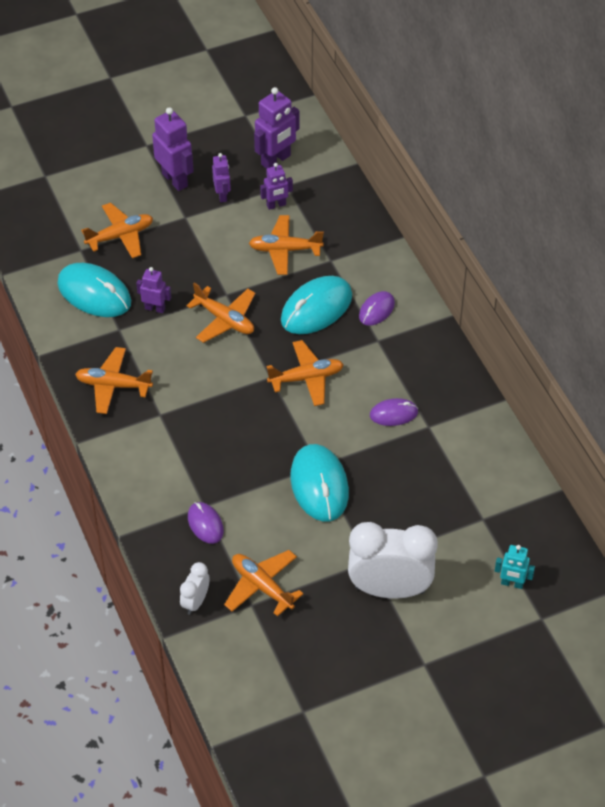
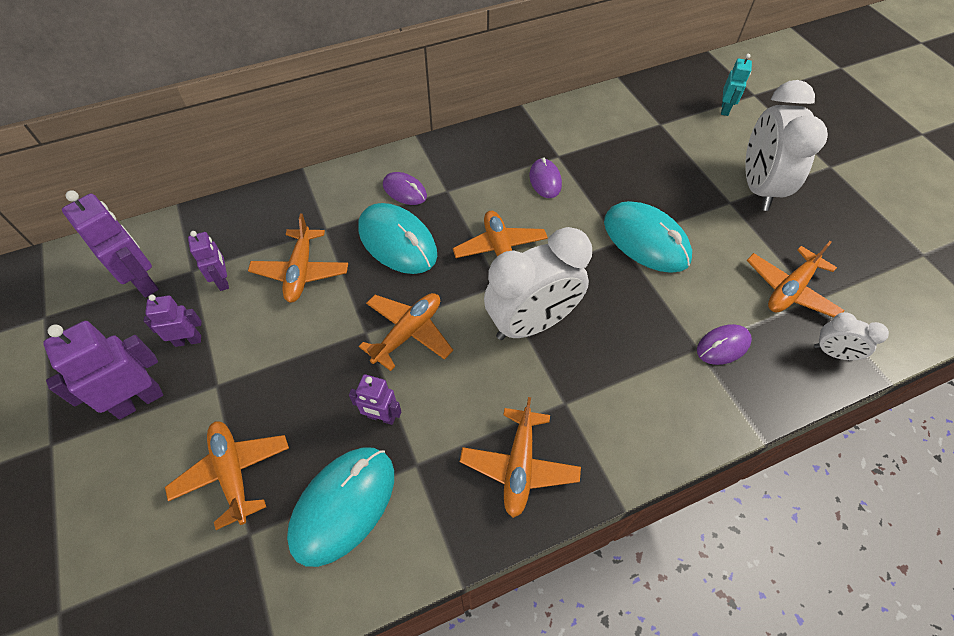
camera: 90 degrees left, 5 degrees up
purple robot [136,267,171,313] -> purple robot turned 90 degrees counterclockwise [349,374,401,425]
turquoise mouse [290,444,349,521] -> turquoise mouse turned 60 degrees clockwise [604,201,692,273]
none -> white clock [484,227,592,340]

